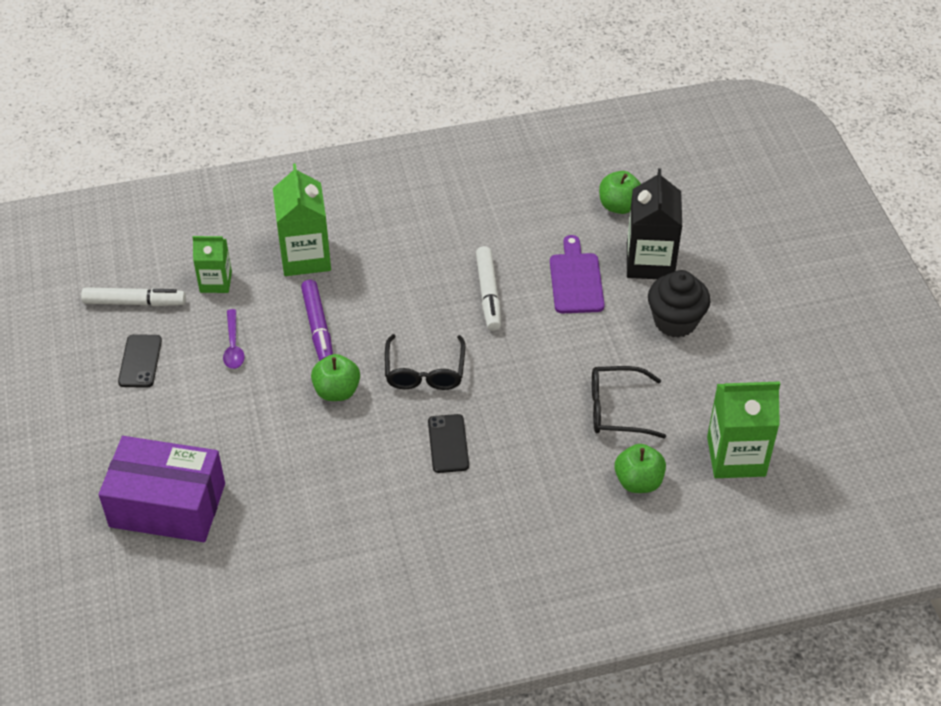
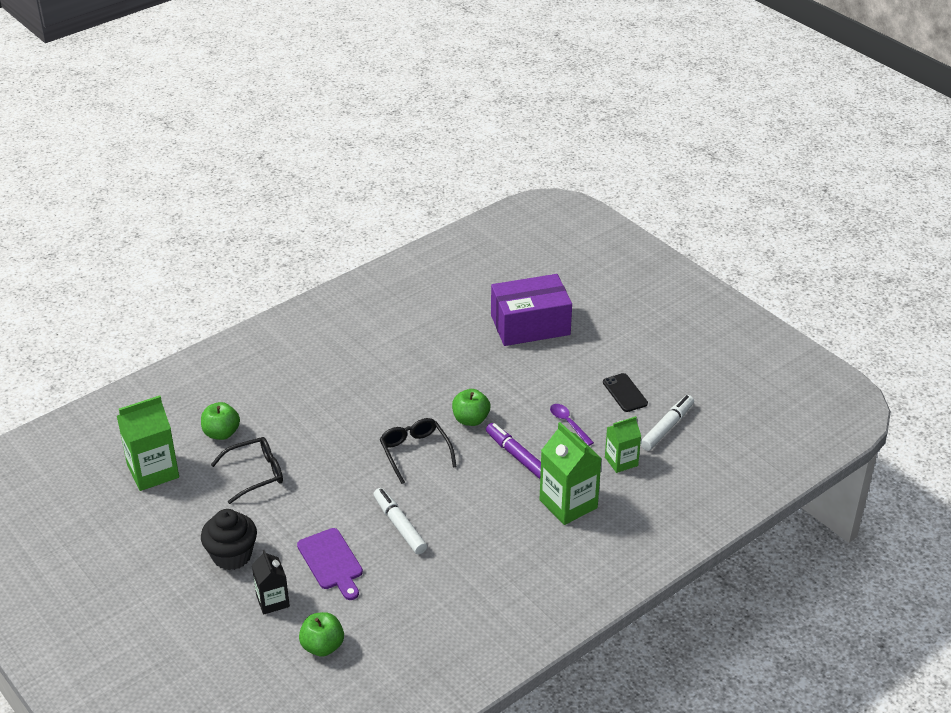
camera: 155 degrees right, 10 degrees down
white marker [81,287,186,306] -> white marker turned 150 degrees clockwise [640,395,694,451]
black phone [428,414,469,473] -> none
black carton [627,168,682,279] -> black carton [252,550,290,615], size x0.61

